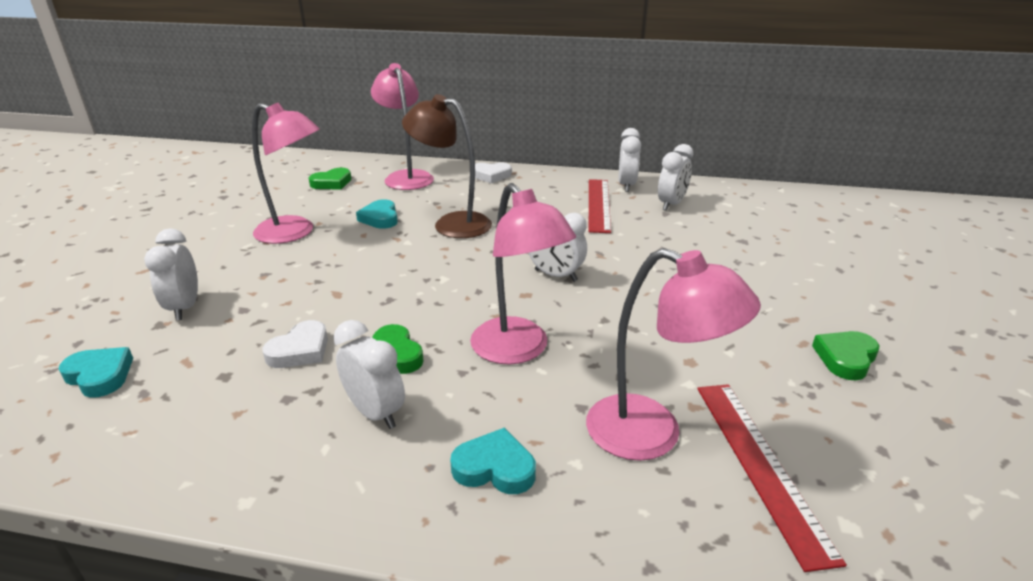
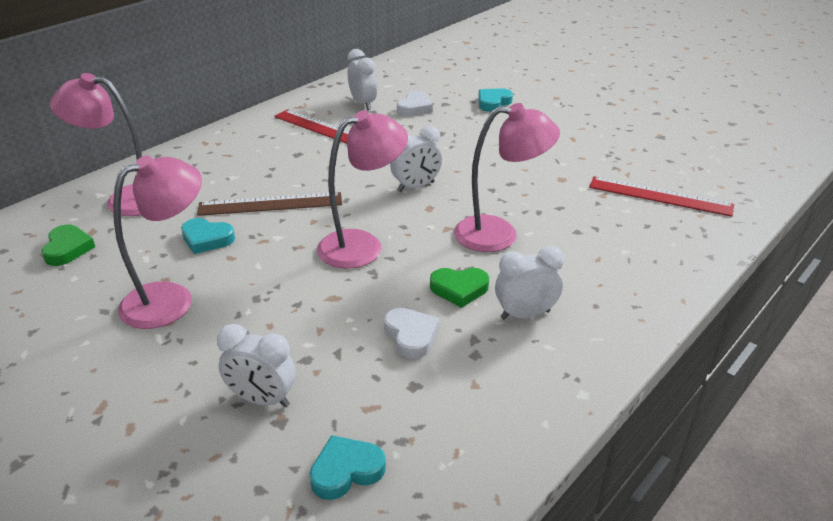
camera: 60 degrees left, 5 degrees up
brown lamp [402,94,492,238] -> brown ruler [197,192,342,216]
turquoise heart [450,428,536,494] -> turquoise heart moved to [478,88,513,112]
white heart [475,162,512,183] -> white heart moved to [397,91,433,116]
pink lamp [586,248,761,461] -> pink lamp moved to [317,110,408,269]
white clock [619,128,641,192] -> none
green heart [812,331,879,380] -> none

